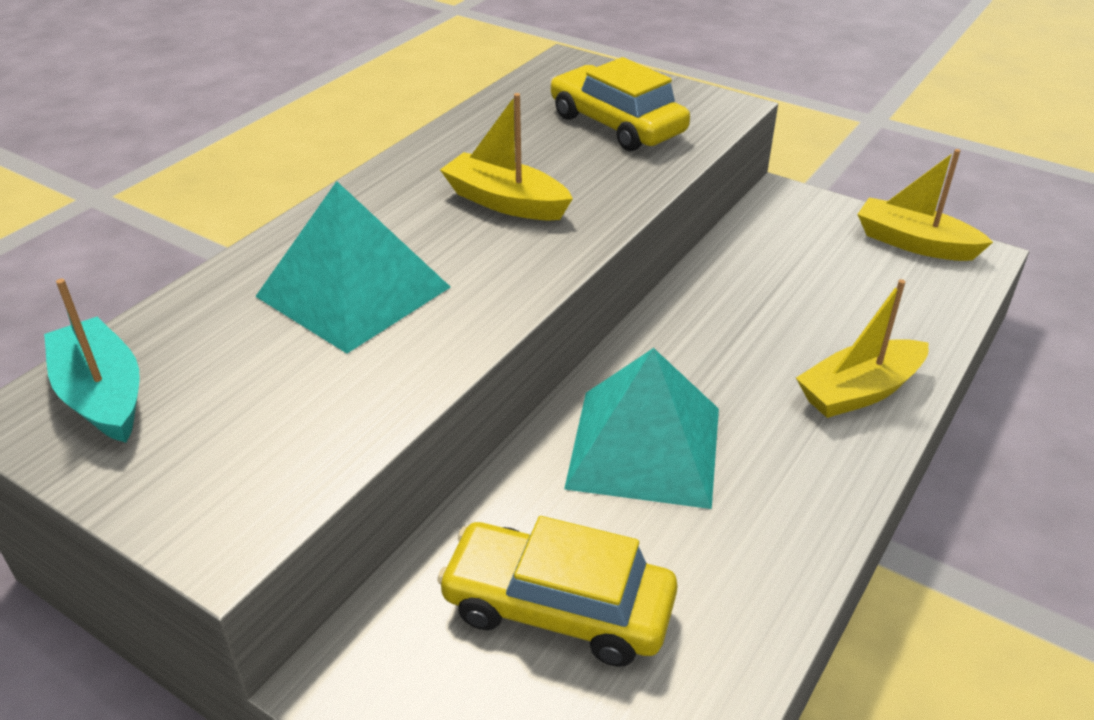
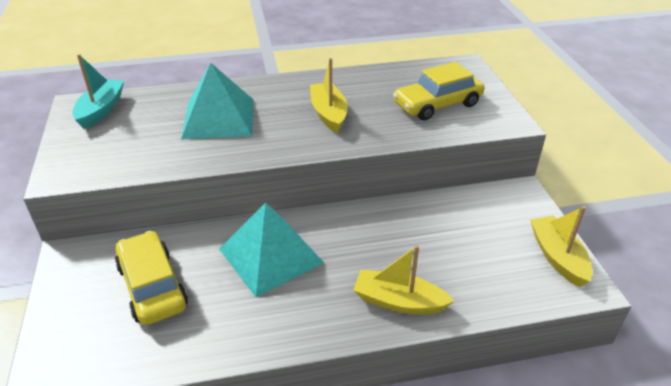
camera: 45 degrees right, 0 degrees up
yellow car [551,57,690,151] -> yellow car turned 120 degrees counterclockwise [393,62,484,120]

